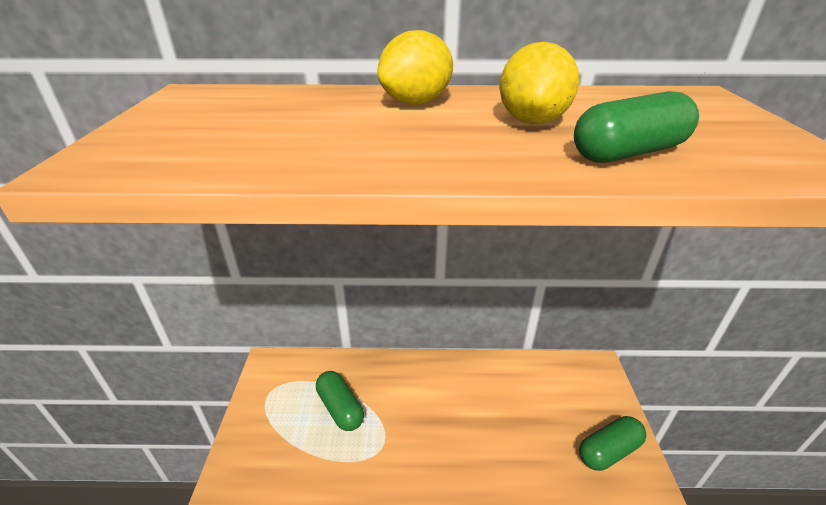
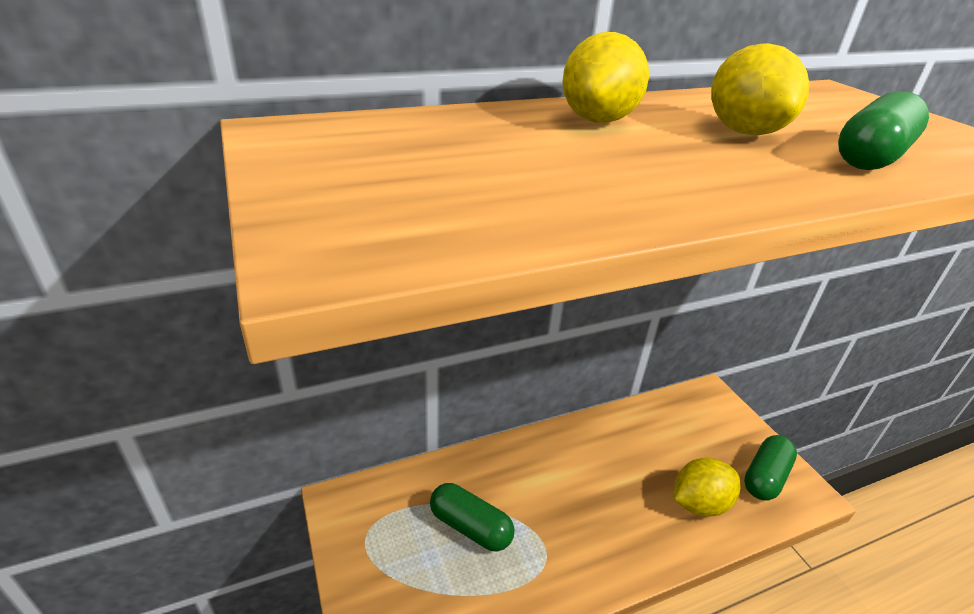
camera: 25 degrees left, 0 degrees up
none -> yellow lemon [674,458,740,517]

